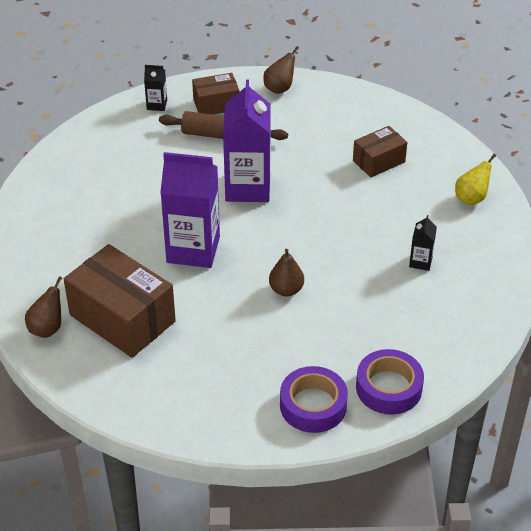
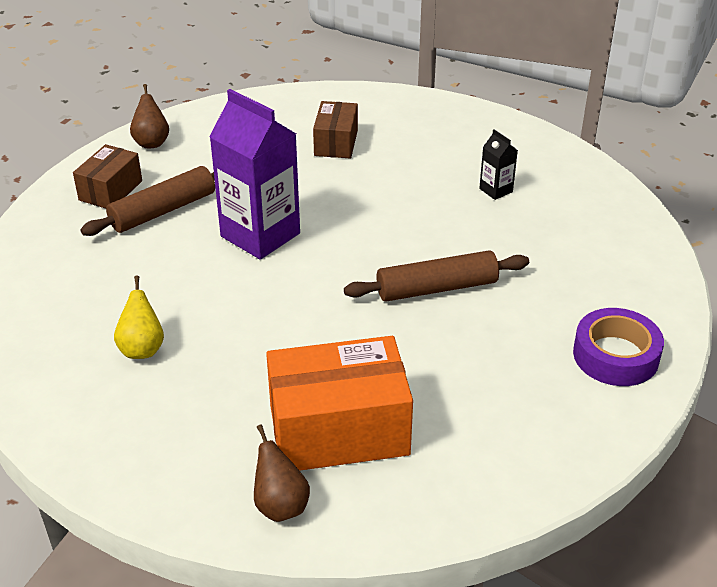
camera: 50 degrees left, 5 degrees down
brown box [64,244,176,358] -> orange box [266,336,413,471]
black carton [144,65,167,111] -> none
purple carton [160,152,220,268] -> none
brown pear [269,249,304,297] -> brown rolling pin [344,251,529,302]
purple tape [356,349,424,415] -> none
yellow pear [455,154,496,205] -> yellow pear moved to [114,276,164,359]

